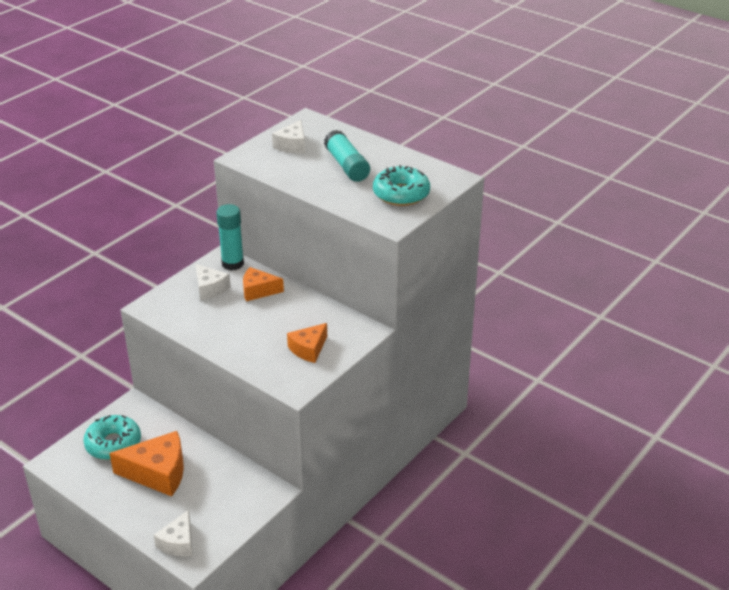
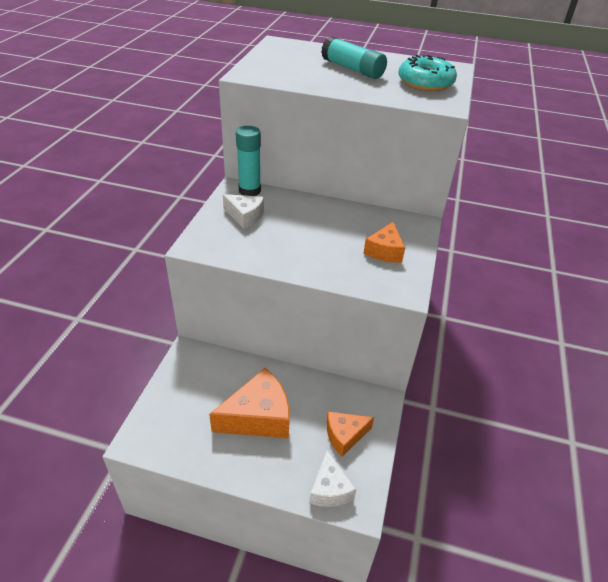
camera: 25 degrees left, 5 degrees up
turquoise donut [83,415,141,460] -> none
orange cheese [243,267,284,301] -> orange cheese moved to [327,411,374,457]
white cheese [272,120,305,153] -> none

